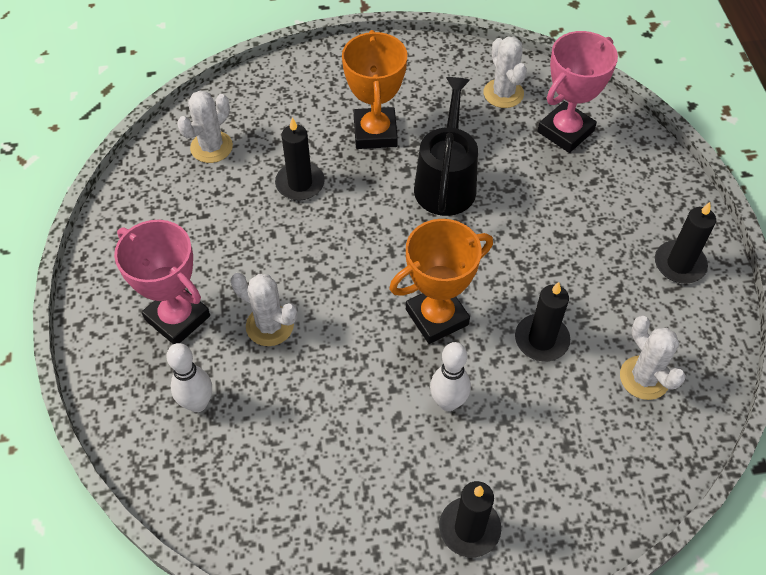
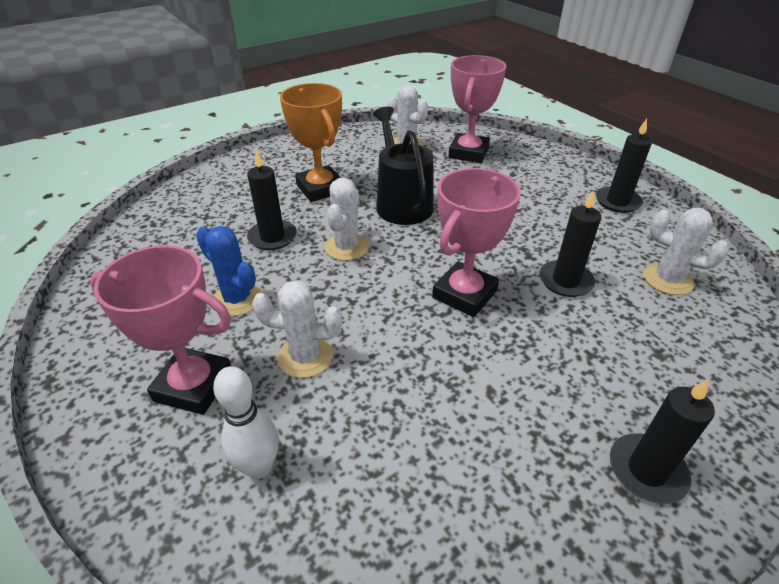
camera: 25 degrees left, 15 degrees down
white cactus [177,91,233,163] -> white cactus moved to [325,178,369,261]
orange trophy [389,219,493,344] -> pink trophy [432,168,521,317]
white bowling pin [430,342,471,411] -> none
none -> blue cactus [196,226,262,316]

